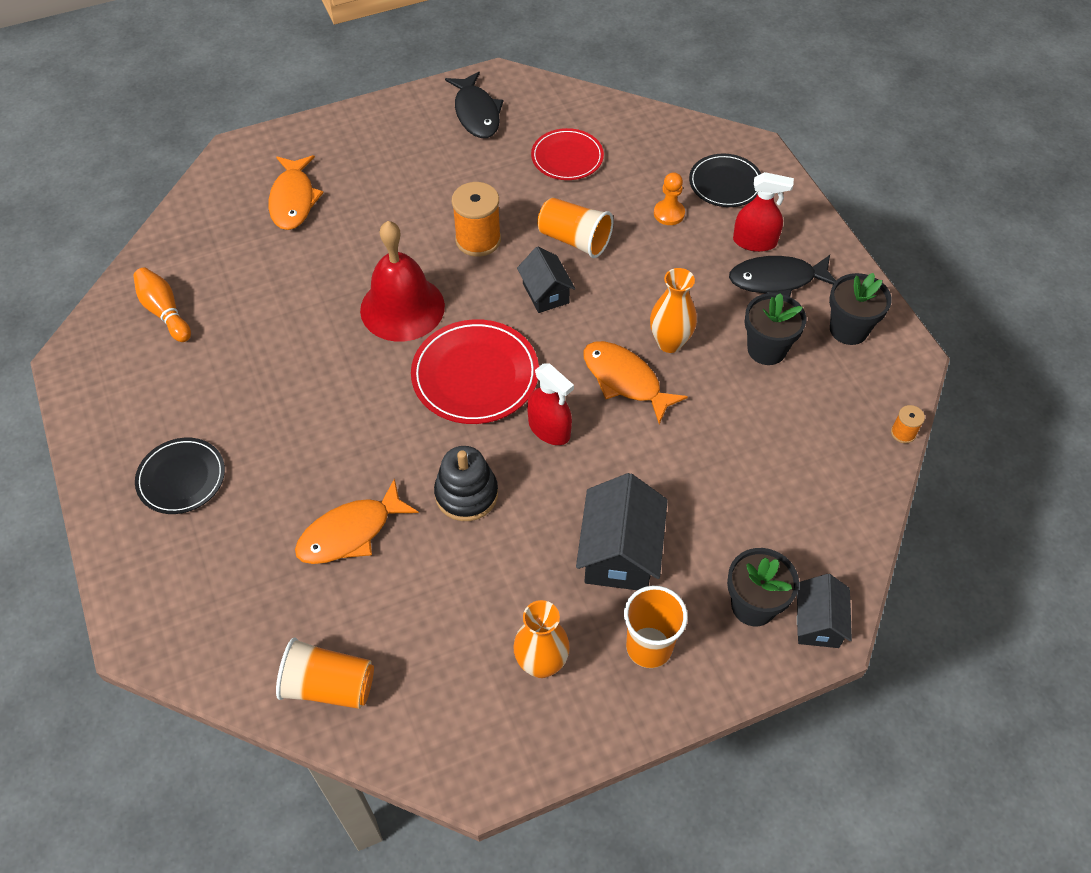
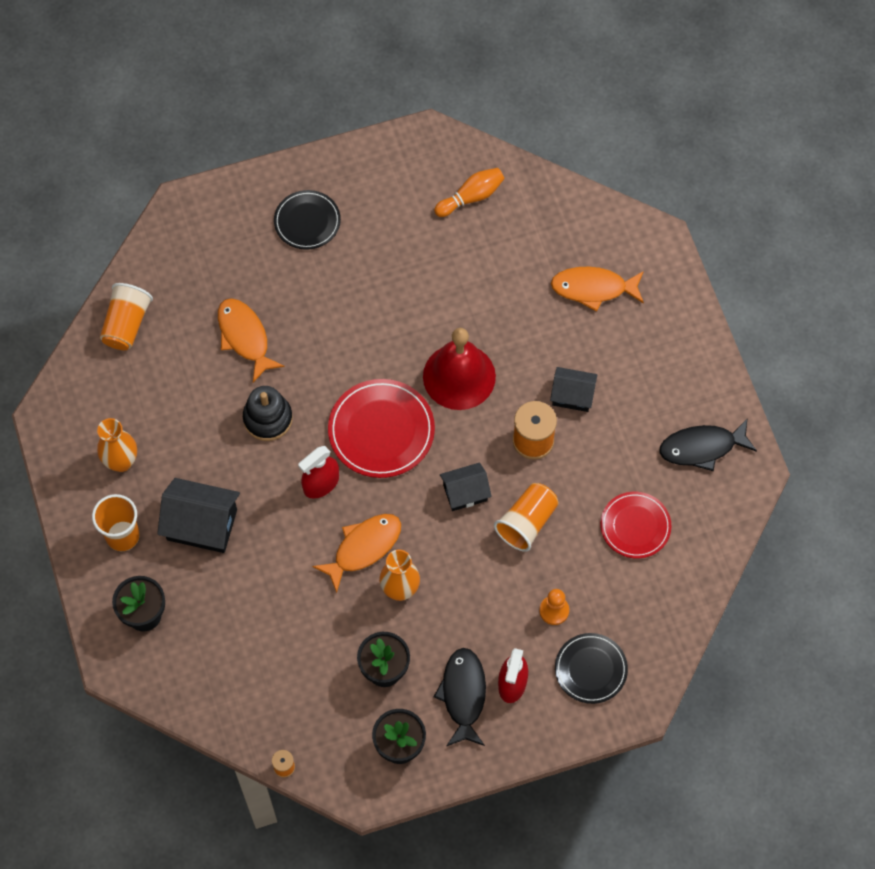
camera: 95 degrees right, 10 degrees up
black house [797,574,852,648] -> black house moved to [550,367,597,412]

